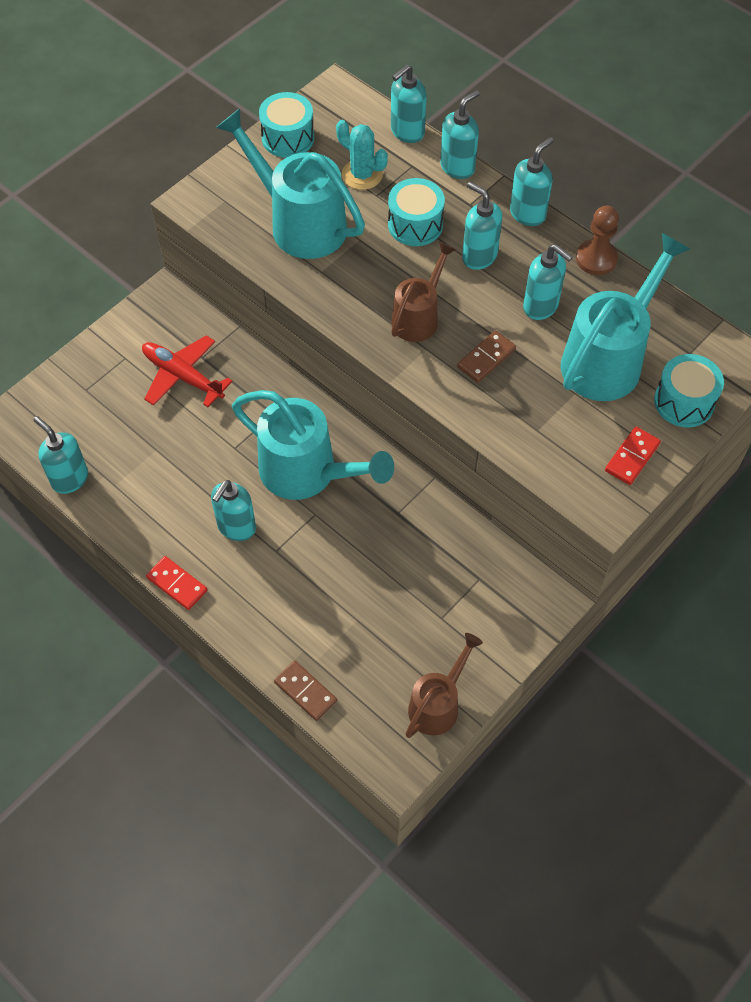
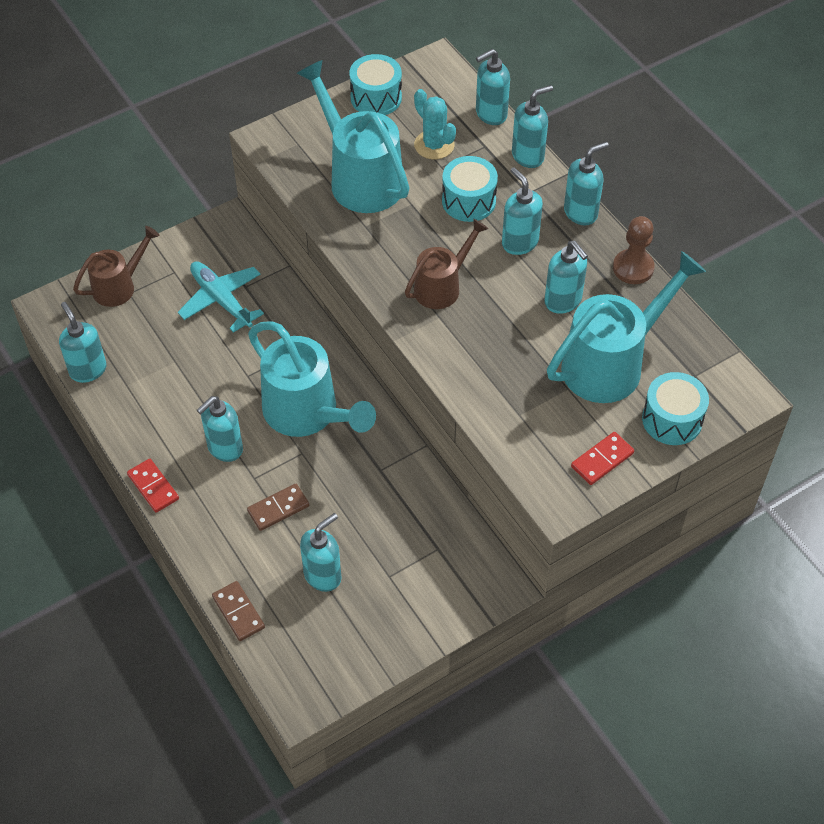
camera: 15 degrees right, 5 degrees down
red plane [142,335,233,407] -> turquoise plane [178,261,264,333]
brown watering can [406,633,483,738] -> brown watering can moved to [73,226,160,307]
brown domino [457,331,516,383] -> brown domino moved to [247,484,309,531]
none -> turquoise soap dispenser [300,513,341,592]

